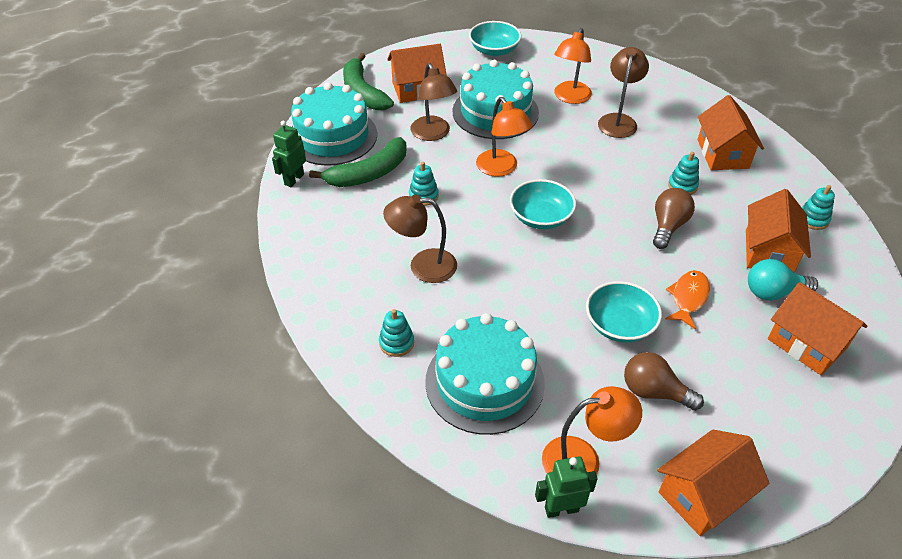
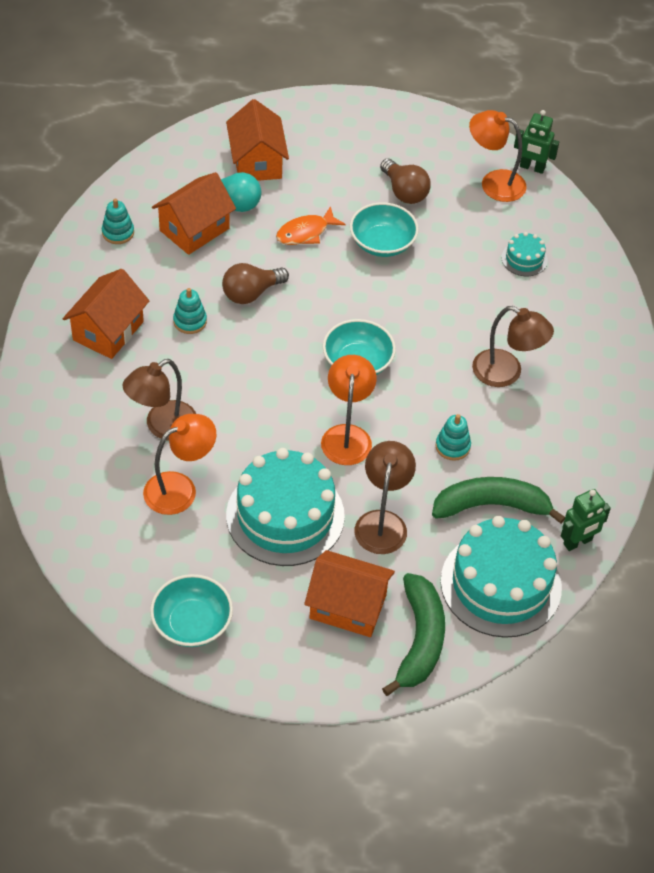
camera: 150 degrees left, 5 degrees up
turquoise stacking toy [379,309,414,357] -> none
turquoise cake [425,313,545,435] -> turquoise cake [501,232,548,276], size x0.44
orange house [657,430,770,536] -> none

